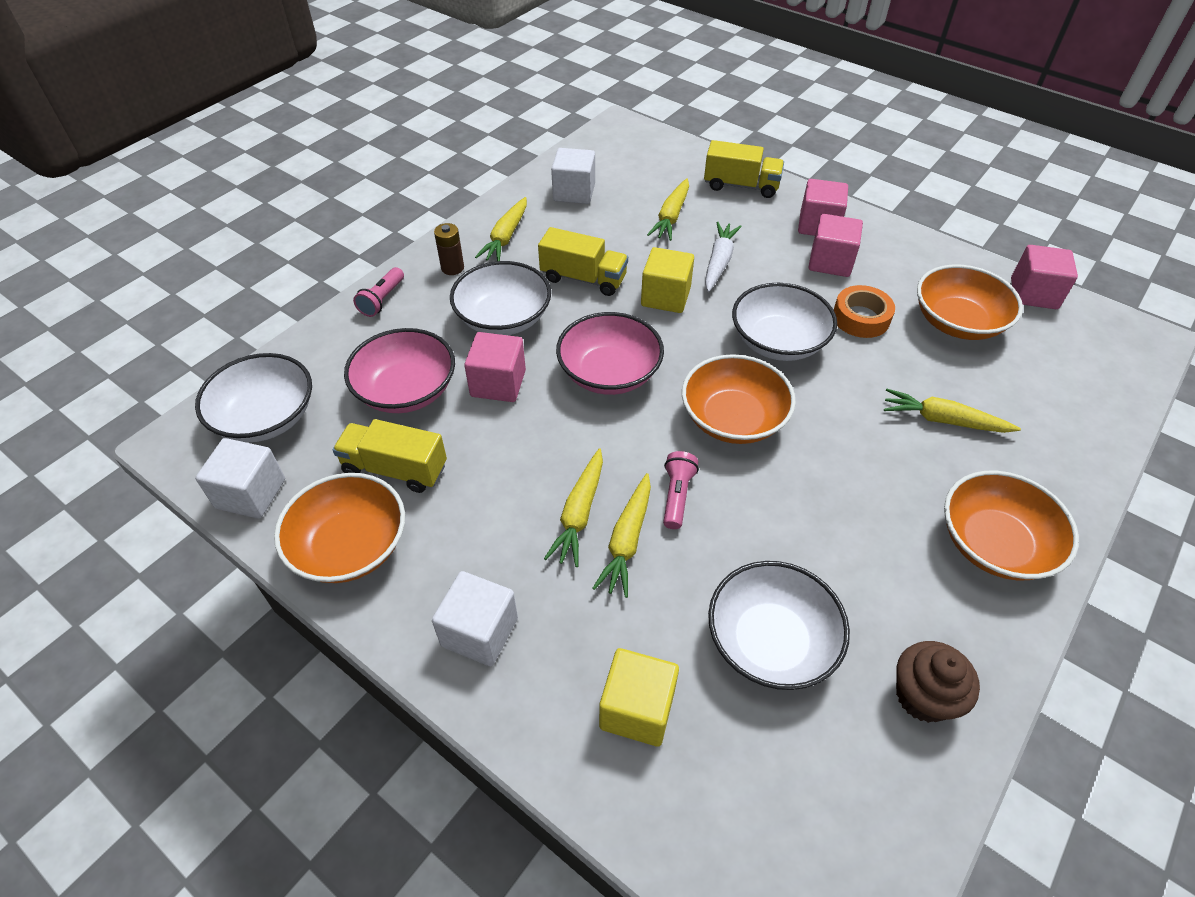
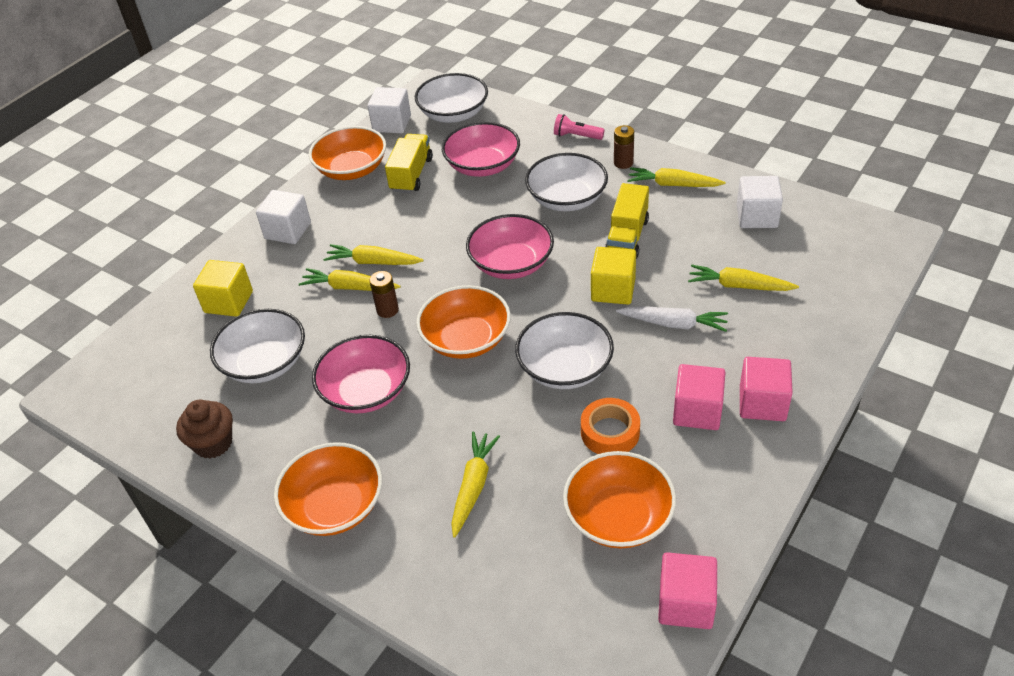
camera: 90 degrees right, 5 degrees down
pink cube [464,332,526,402] -> none
pink flashlight [663,451,699,529] -> brown battery [369,271,399,318]
yellow truck [704,140,784,198] -> none
none -> pink bowl [312,335,410,413]

